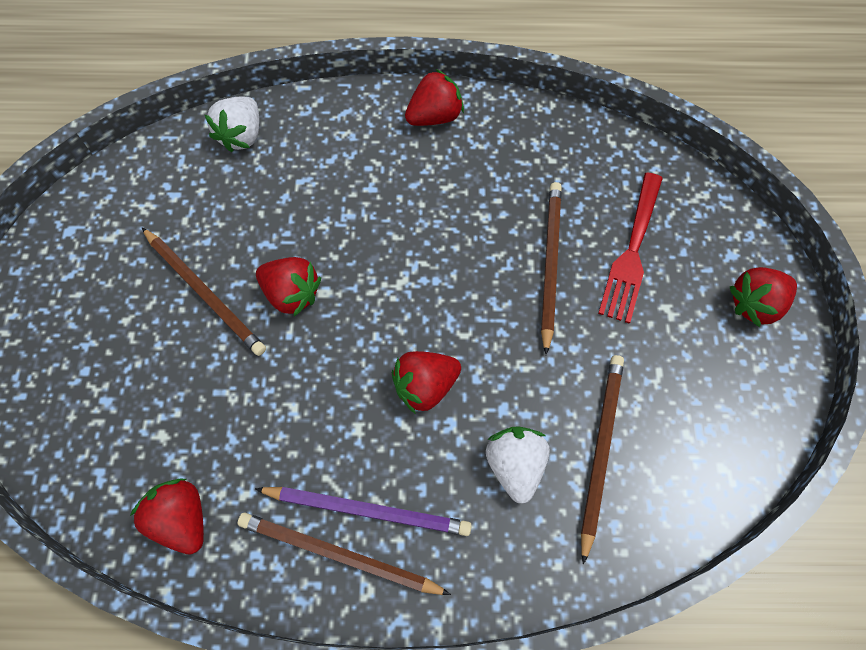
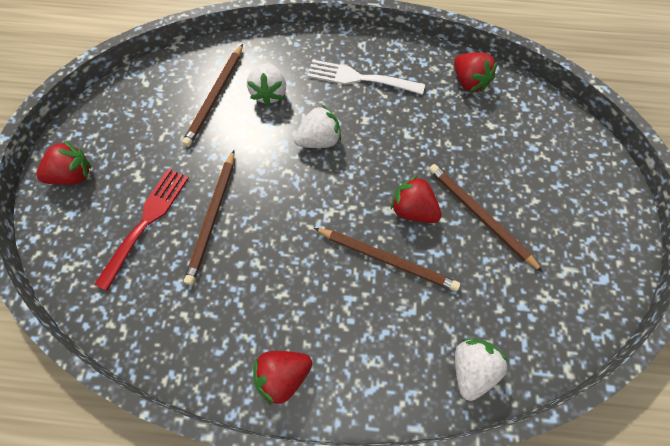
camera: 175 degrees left, 0 degrees up
brown pencil [237,513,451,595] -> brown pencil moved to [314,228,460,291]
purple pencil [255,487,472,536] -> white fork [307,60,425,95]
red strawberry [392,351,461,414] -> white strawberry [294,105,341,148]

